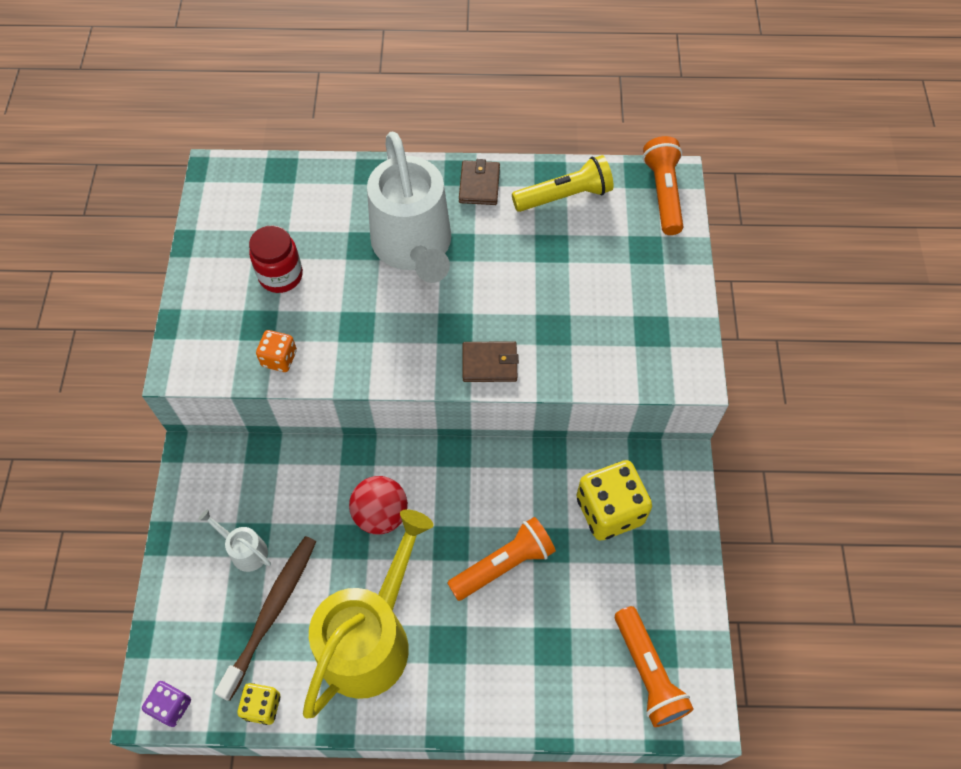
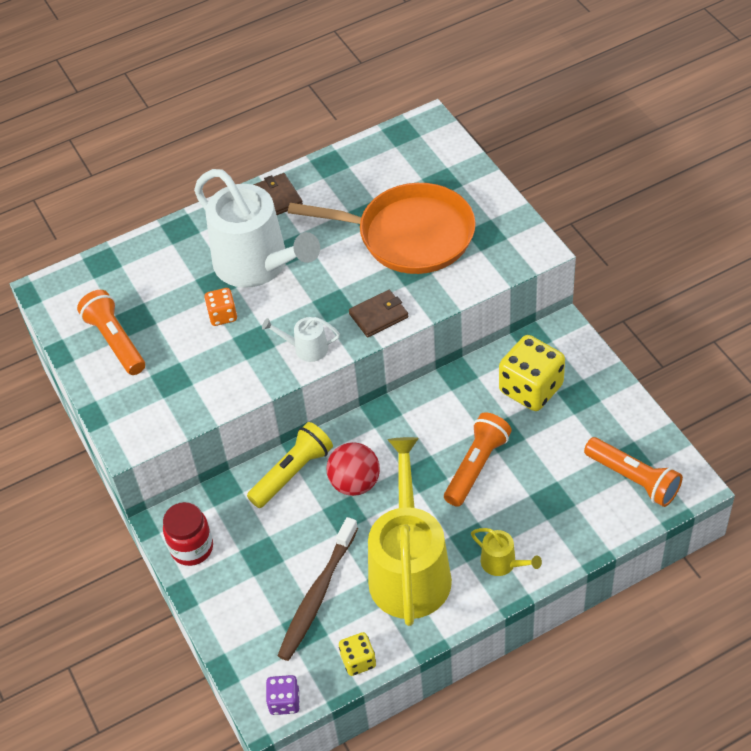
camera: 25 degrees left, 10 degrees down
white watering can [198,509,271,572] -> white watering can moved to [262,317,340,362]
brown toothbrush [215,536,316,701] -> brown toothbrush turned 150 degrees counterclockwise [278,517,358,661]
red jar [249,225,303,293] -> red jar moved to [163,502,213,566]
orange dice [256,330,297,372] -> orange dice moved to [204,288,237,326]
yellow flashlight [512,155,613,212] -> yellow flashlight moved to [247,422,333,508]
orange flashlight [643,136,683,235] -> orange flashlight moved to [77,290,145,375]
none -> orange pan [288,183,476,274]
none -> yellow watering can [471,528,542,576]

